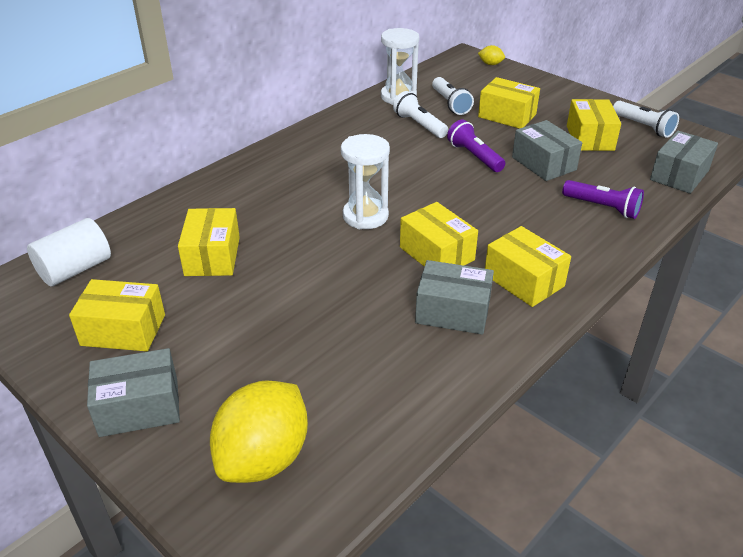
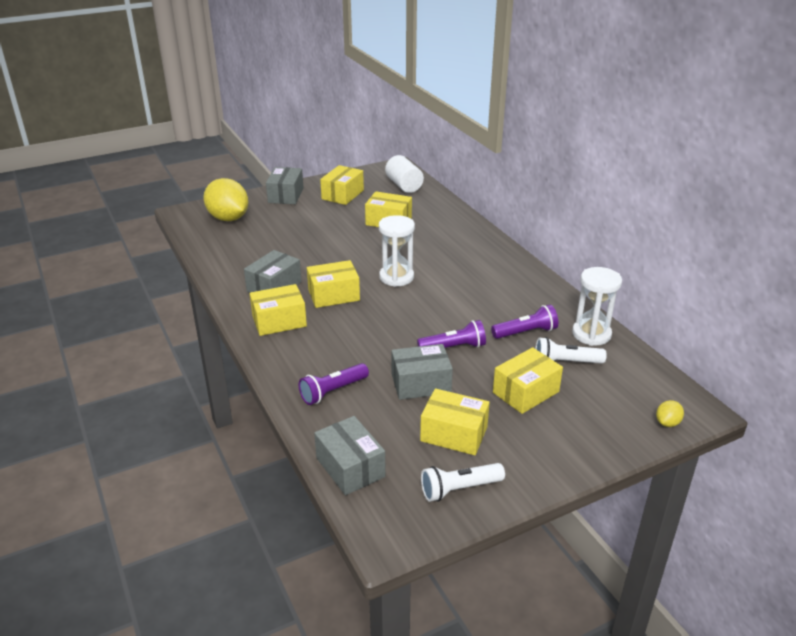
camera: 110 degrees right, 5 degrees down
white flashlight [393,91,448,138] -> purple flashlight [491,305,558,339]

